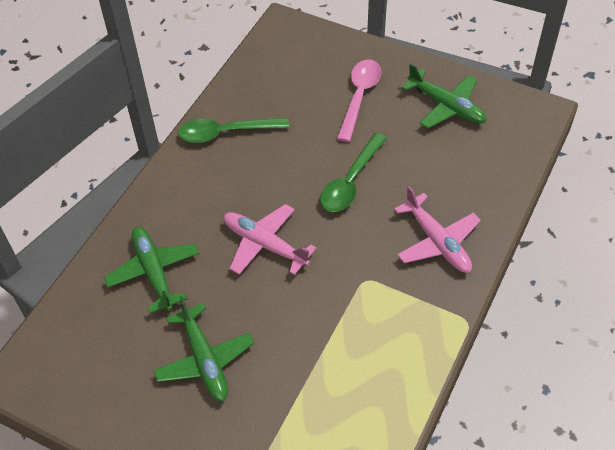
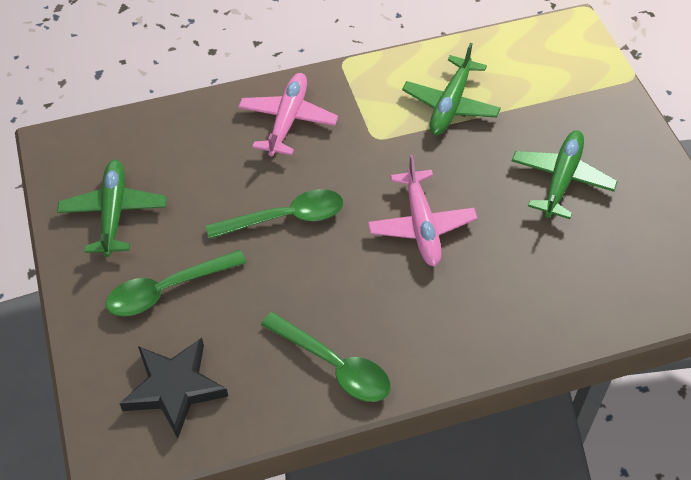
camera: 135 degrees left, 0 degrees up
green plane [104,227,199,313] -> green plane moved to [402,43,501,135]
pink spoon [337,60,382,142] -> green spoon [106,250,247,317]
none -> black star [119,338,228,438]

